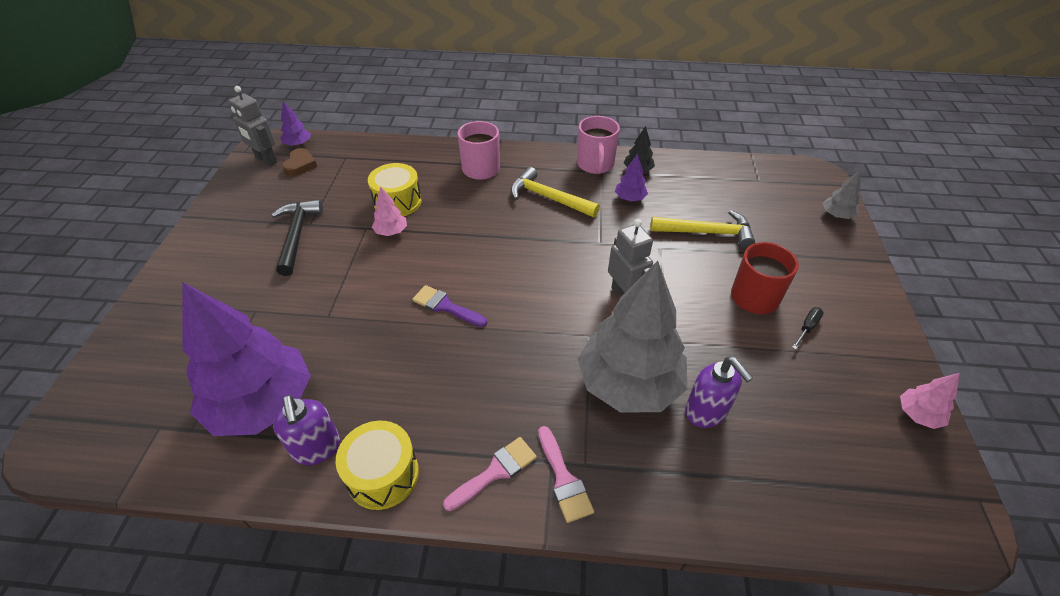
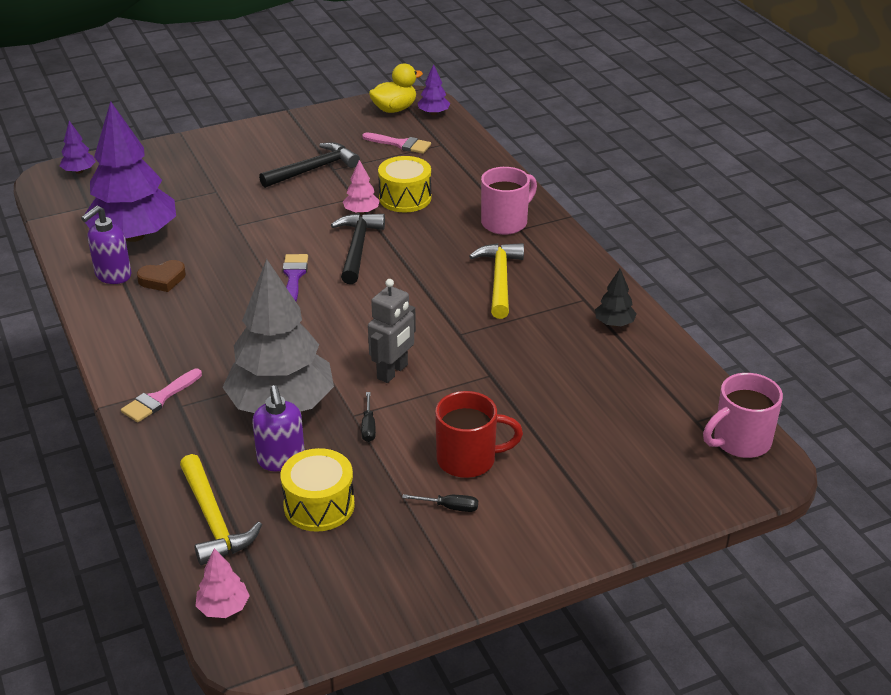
camera: 60 degrees right, 10 degrees down
grey robot [229,86,277,166] -> yellow duck [369,63,423,113]
brown heart [282,148,317,176] -> brown heart moved to [137,260,186,292]
yellow drum [336,421,419,510] -> yellow drum moved to [280,448,355,532]
pink brush [443,437,537,511] -> pink brush moved to [362,132,431,154]
pink mug [577,116,620,174] -> pink mug moved to [703,373,783,458]
purple tree [615,153,648,202] -> purple tree moved to [60,121,96,174]
yellow hammer [650,210,755,249] -> yellow hammer moved to [180,454,262,565]
purple soap dispenser [685,357,753,428] -> purple soap dispenser turned 45 degrees counterclockwise [252,385,305,471]
grey tree [822,170,860,219] -> none
pink tree [900,373,960,429] -> pink tree moved to [196,548,250,618]
none -> black hammer [331,213,385,284]
none -> black screwdriver [361,392,376,442]

